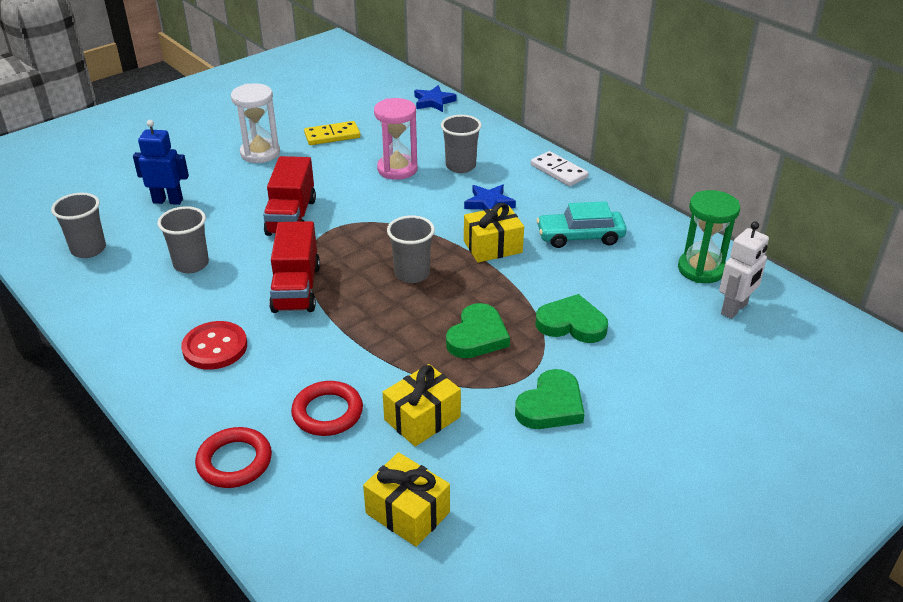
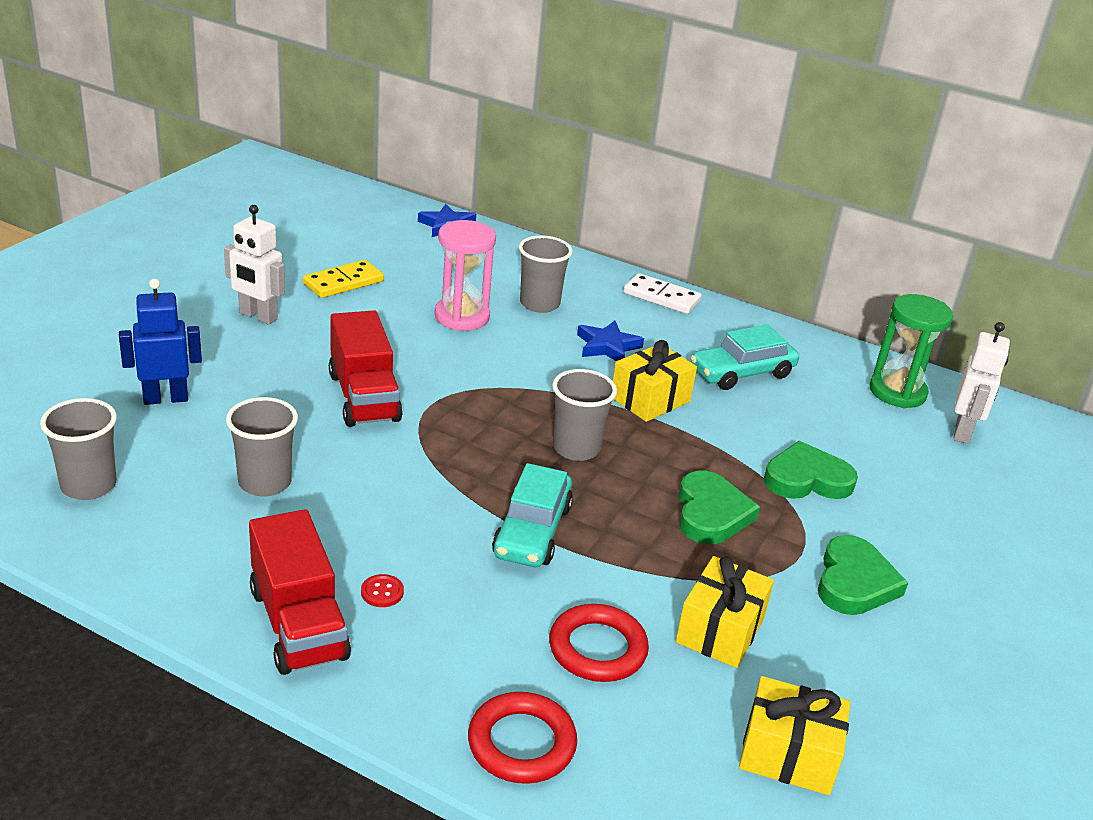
camera: 25 degrees left, 5 degrees down
red button [181,321,247,370] -> red button [361,574,404,607], size x0.45
white hourglass [231,83,280,163] -> white robot [224,205,285,325]
red truck [269,221,320,313] -> red truck moved to [249,509,351,675]
none -> turquoise car [492,463,573,567]

